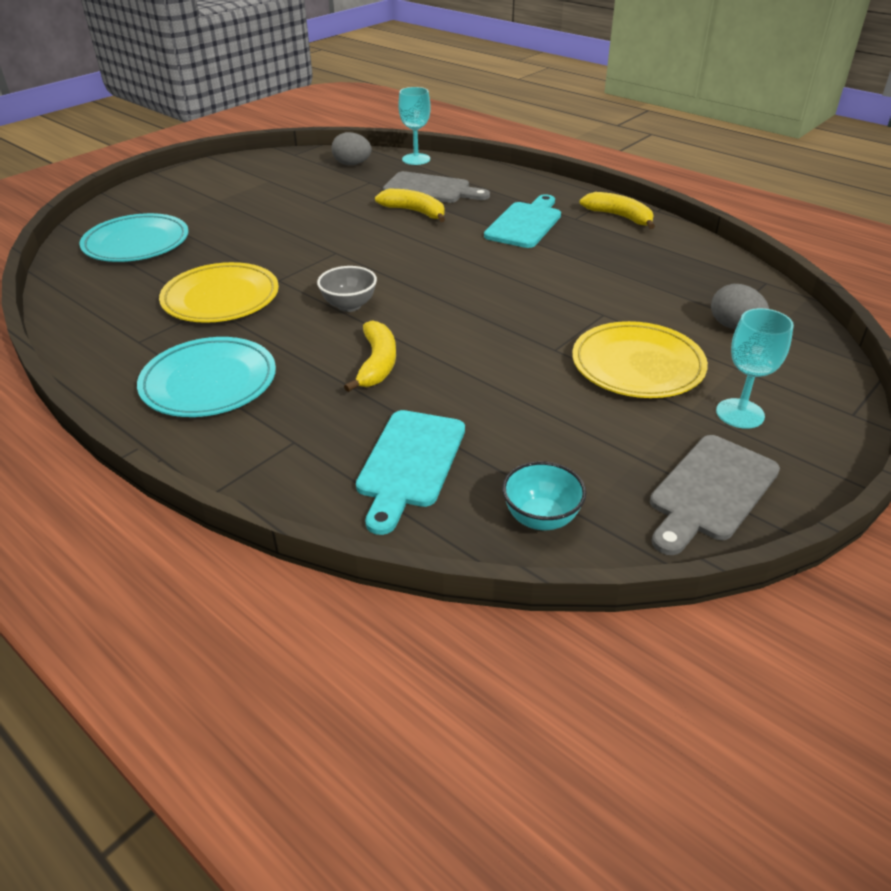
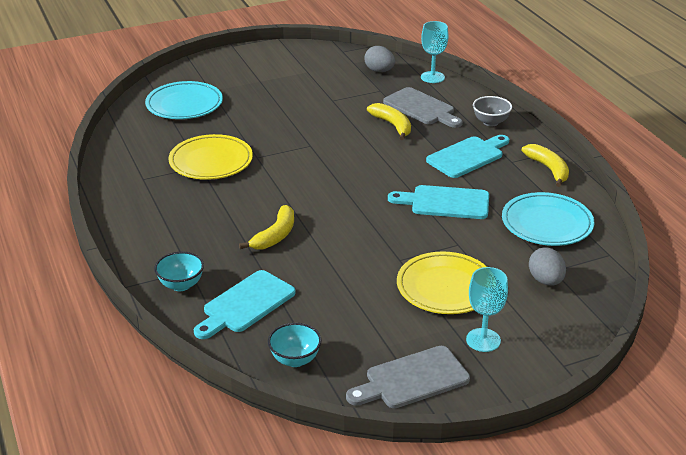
camera: 25 degrees right, 5 degrees down
turquoise plate [137,337,276,417] -> turquoise plate moved to [502,192,594,246]
grey bowl [317,266,377,312] -> grey bowl moved to [473,96,512,126]
none -> turquoise bowl [154,252,204,291]
none -> turquoise cutting board [388,185,489,219]

